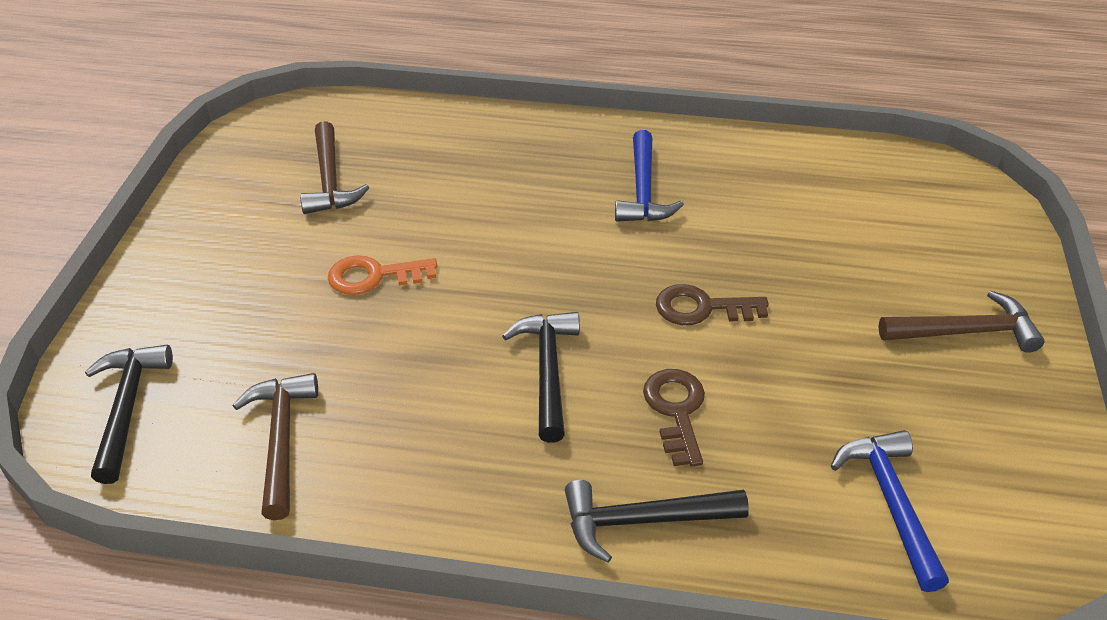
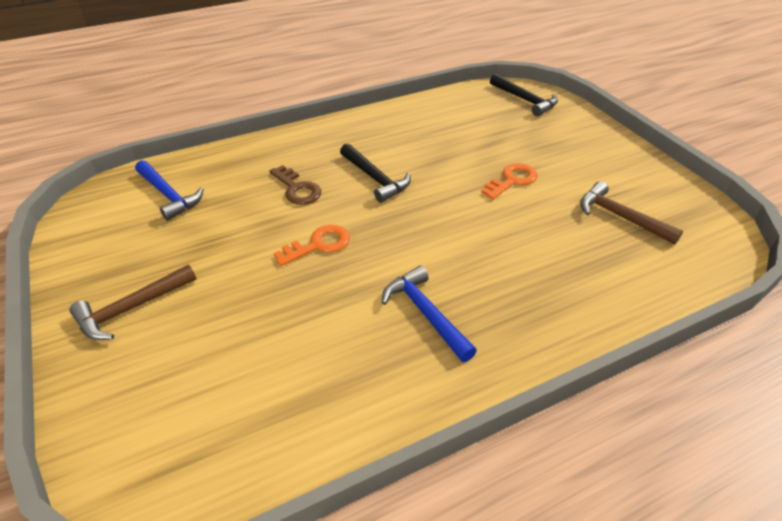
camera: 145 degrees right, 0 degrees up
brown hammer [233,373,318,520] -> none
black hammer [565,480,749,563] -> none
brown key [656,284,769,325] -> orange key [274,225,350,266]

